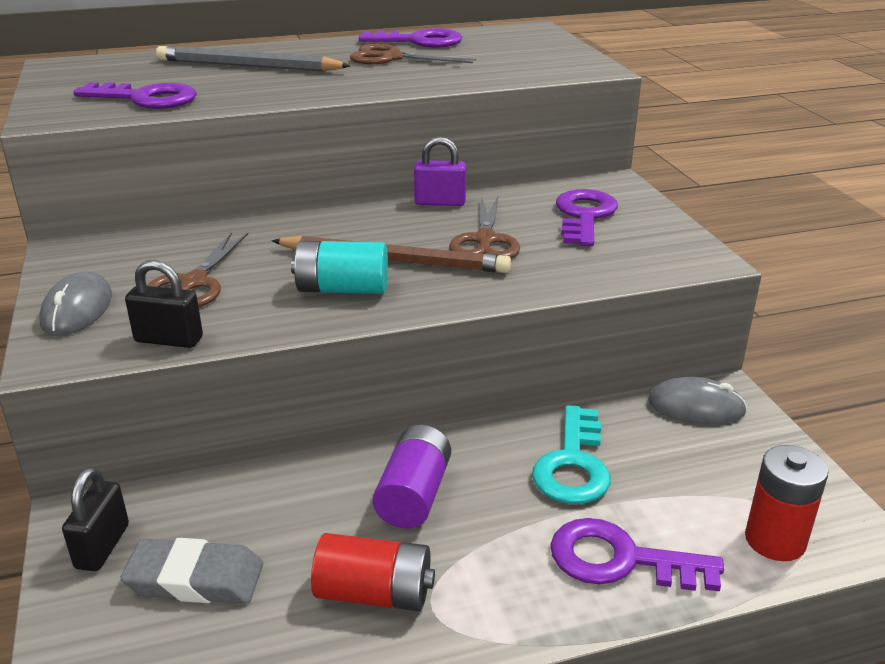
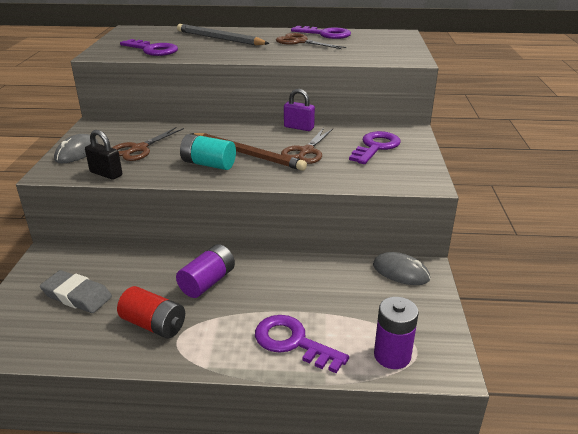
camera: 20 degrees right, 0 degrees up
black padlock [62,467,129,571] -> none
turquoise key [532,405,611,504] -> none
red battery [745,445,828,561] -> purple battery [374,297,419,369]

